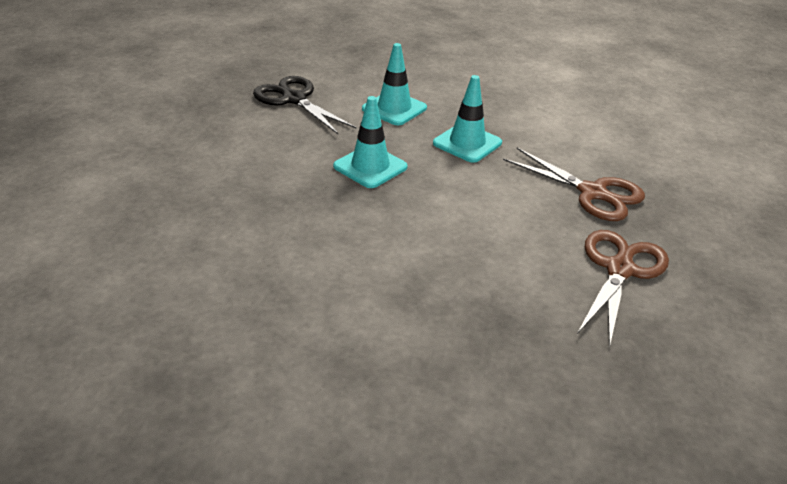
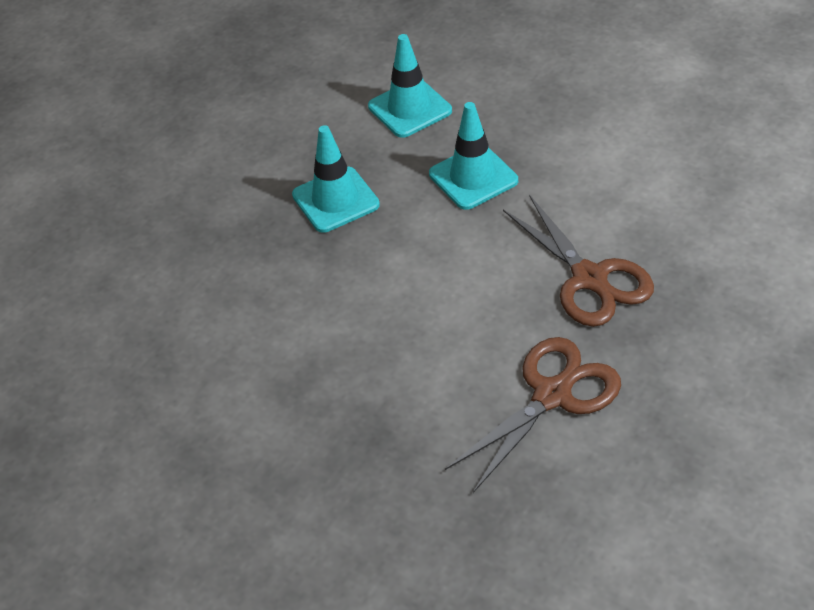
camera: 25 degrees right, 10 degrees up
black scissors [253,76,357,134] -> none

